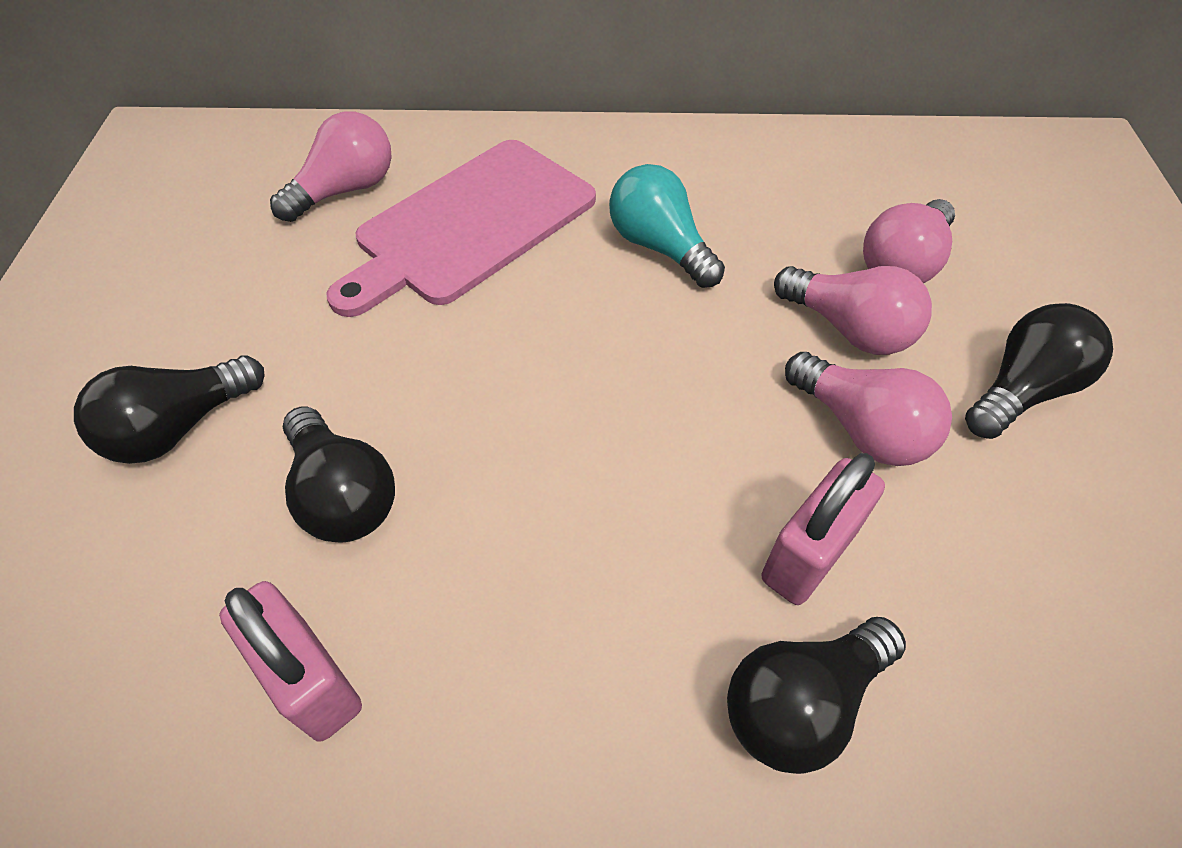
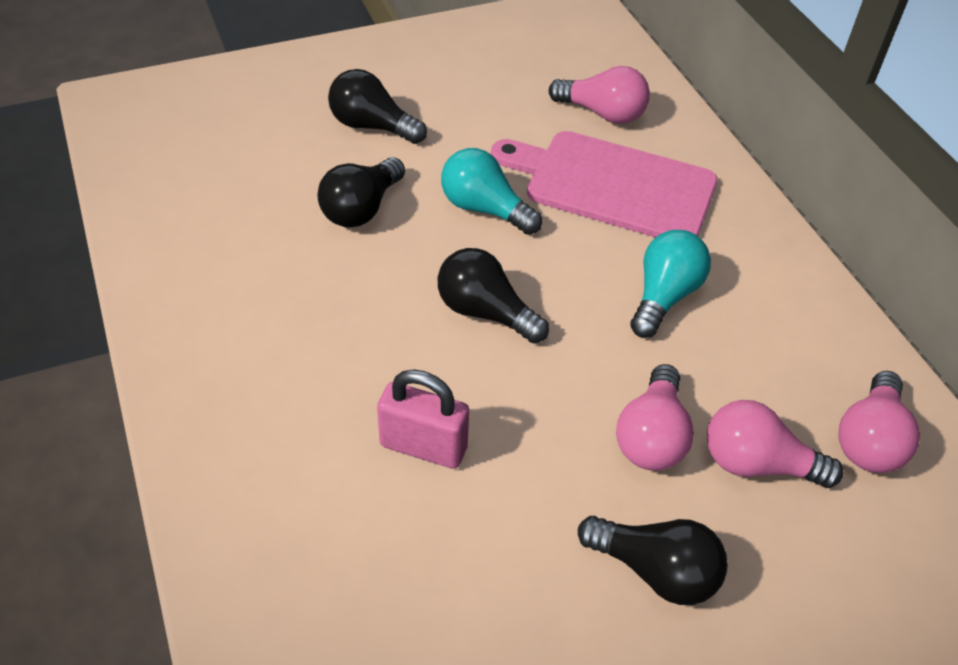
camera: 65 degrees right, 5 degrees down
pink padlock [219,581,362,742] -> none
black light bulb [727,617,906,774] -> black light bulb moved to [438,248,549,343]
pink light bulb [785,352,952,466] -> pink light bulb moved to [838,371,920,473]
none -> turquoise light bulb [441,148,542,235]

